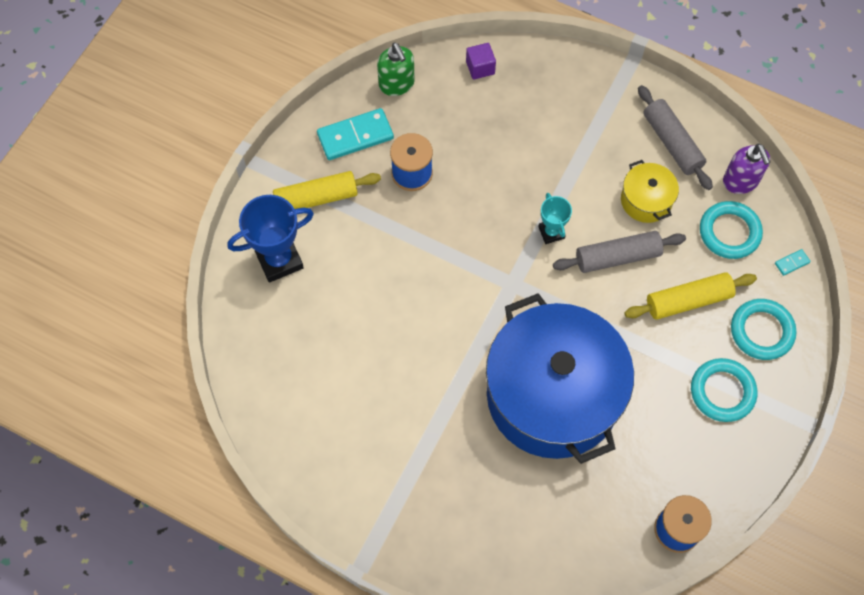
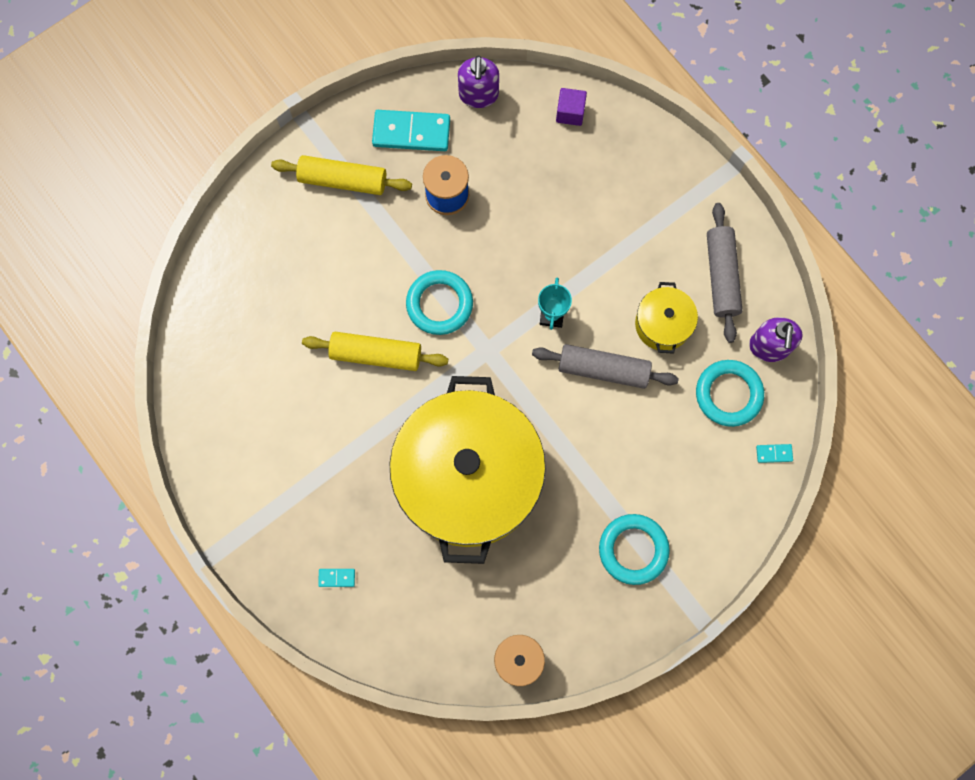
camera: 25 degrees right, 10 degrees up
blue trophy [227,195,314,283] -> none
green soap dispenser [377,43,415,96] -> purple soap dispenser [458,56,499,108]
blue pot [486,293,634,464] -> yellow pot [390,376,546,564]
yellow rolling pin [625,272,757,320] -> yellow rolling pin moved to [302,332,448,371]
turquoise ring [731,299,796,360] -> turquoise ring moved to [406,270,473,335]
none -> turquoise domino [318,569,355,587]

